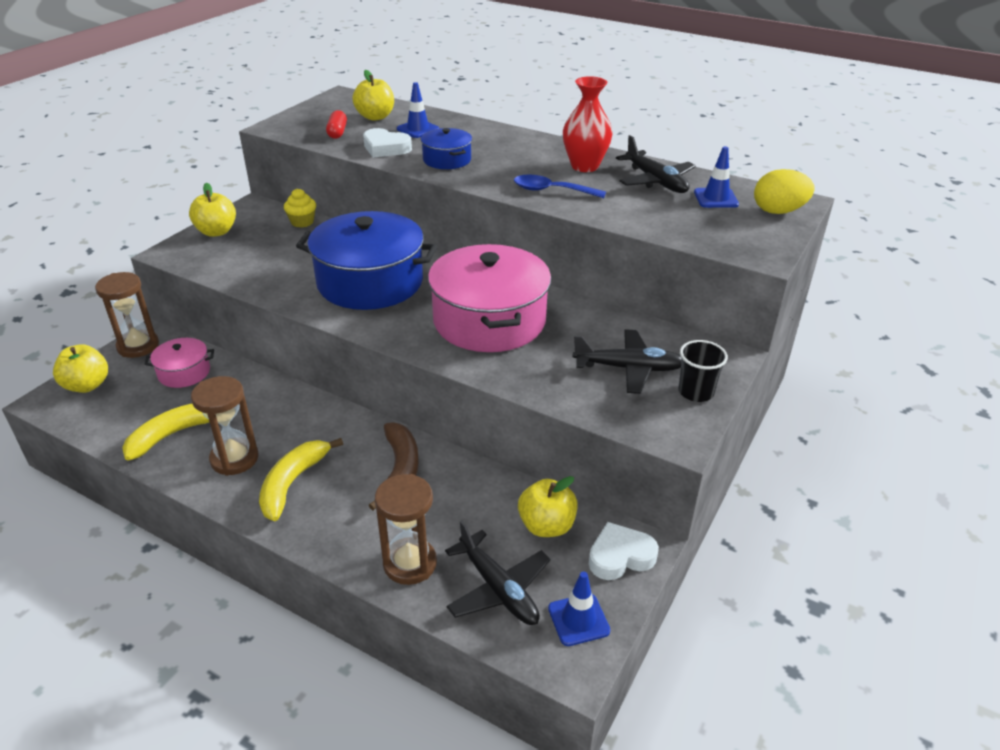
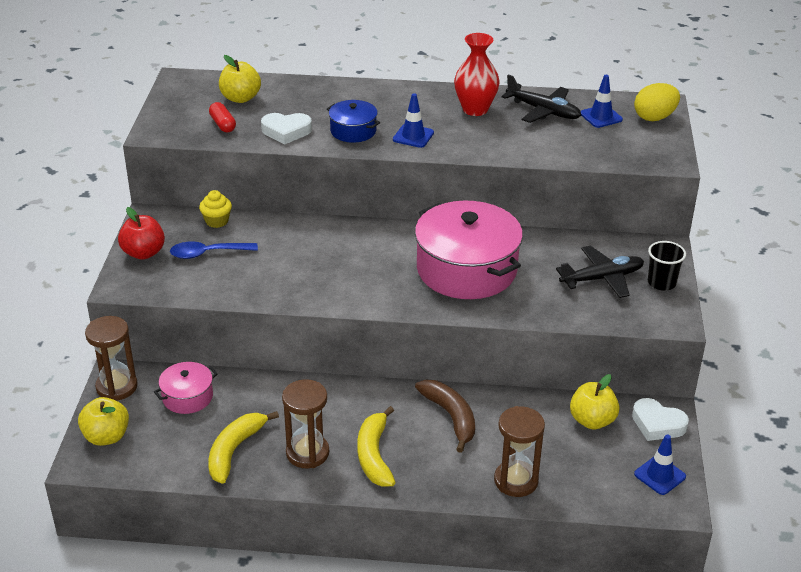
camera: 25 degrees left, 0 degrees up
yellow apple [189,182,236,237] -> red apple [118,207,165,260]
blue pot [296,211,437,310] -> none
blue traffic cone [397,82,439,138] -> blue traffic cone moved to [393,93,434,148]
black plane [445,521,550,625] -> none
blue spoon [514,175,606,198] -> blue spoon moved to [170,241,258,259]
white heart [589,522,659,580] -> white heart turned 105 degrees counterclockwise [632,398,689,441]

